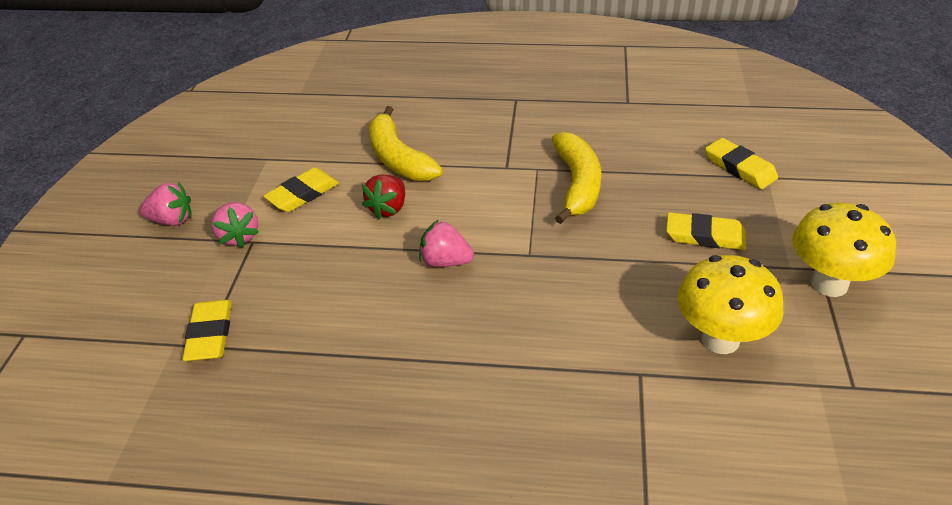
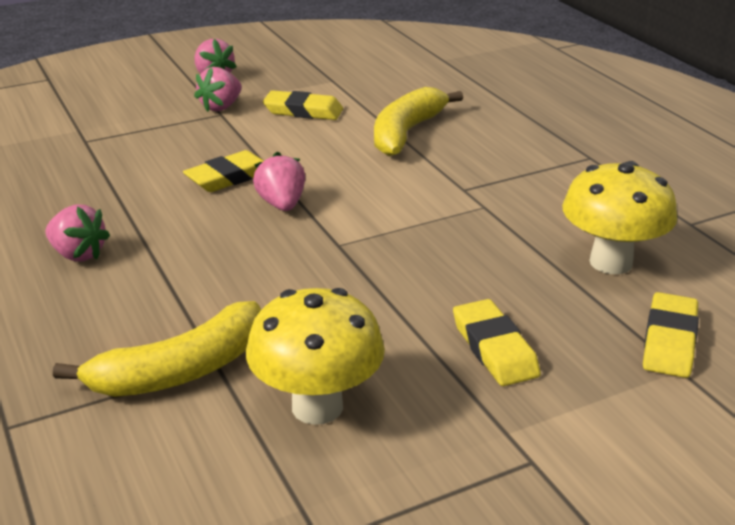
camera: 55 degrees right, 10 degrees down
yellow eraser [182,300,232,361] -> yellow eraser moved to [183,150,264,192]
red strawberry [362,174,405,219] -> none
yellow banana [552,132,601,224] -> yellow banana moved to [53,301,261,397]
yellow mushroom [792,203,896,297] -> yellow mushroom moved to [562,161,677,274]
none -> pink strawberry [45,204,110,261]

